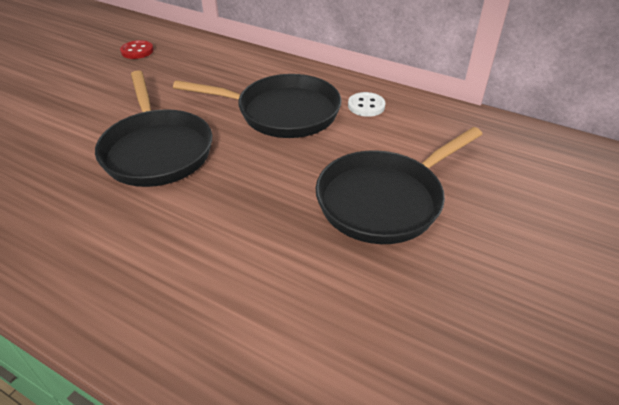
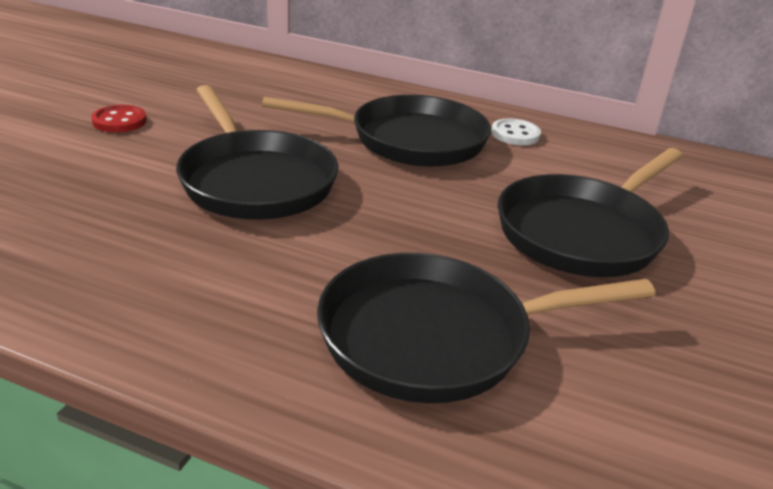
camera: 10 degrees left, 10 degrees down
red button [120,40,154,59] -> red button moved to [91,105,147,133]
none -> black pan [317,253,655,403]

